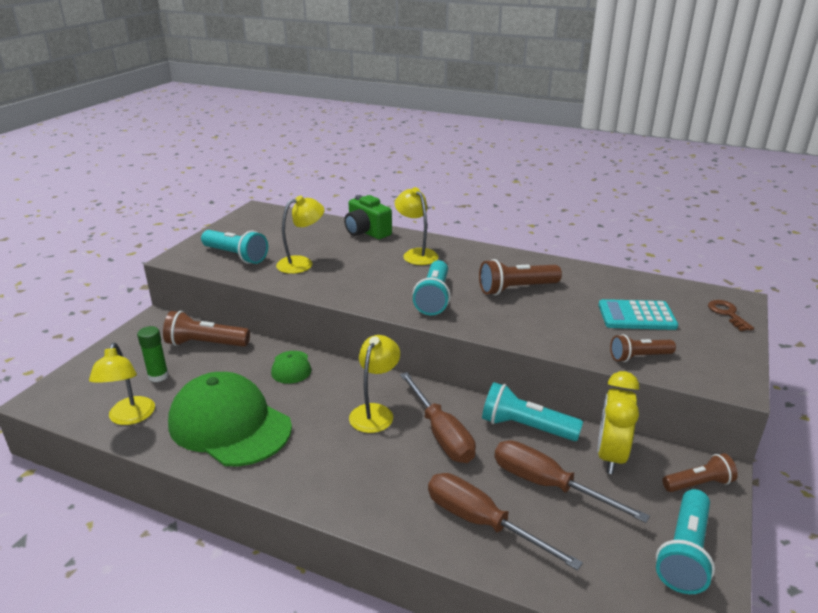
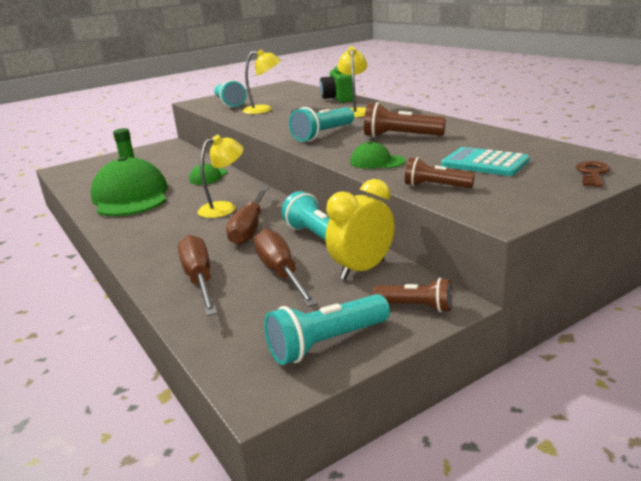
camera: 35 degrees right, 5 degrees down
yellow lamp [89,343,155,425] -> none
brown flashlight [163,311,250,347] -> none
none -> green cap [350,141,406,169]

